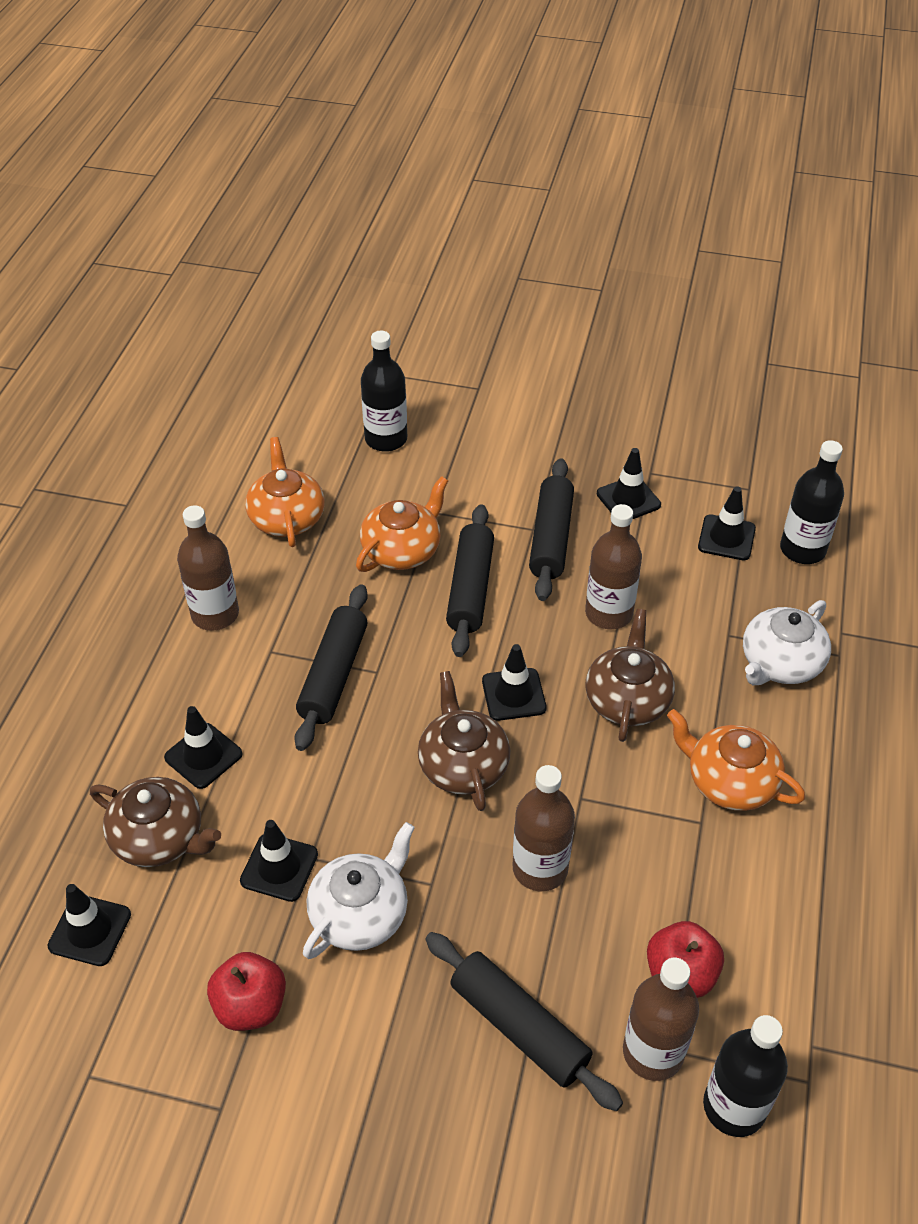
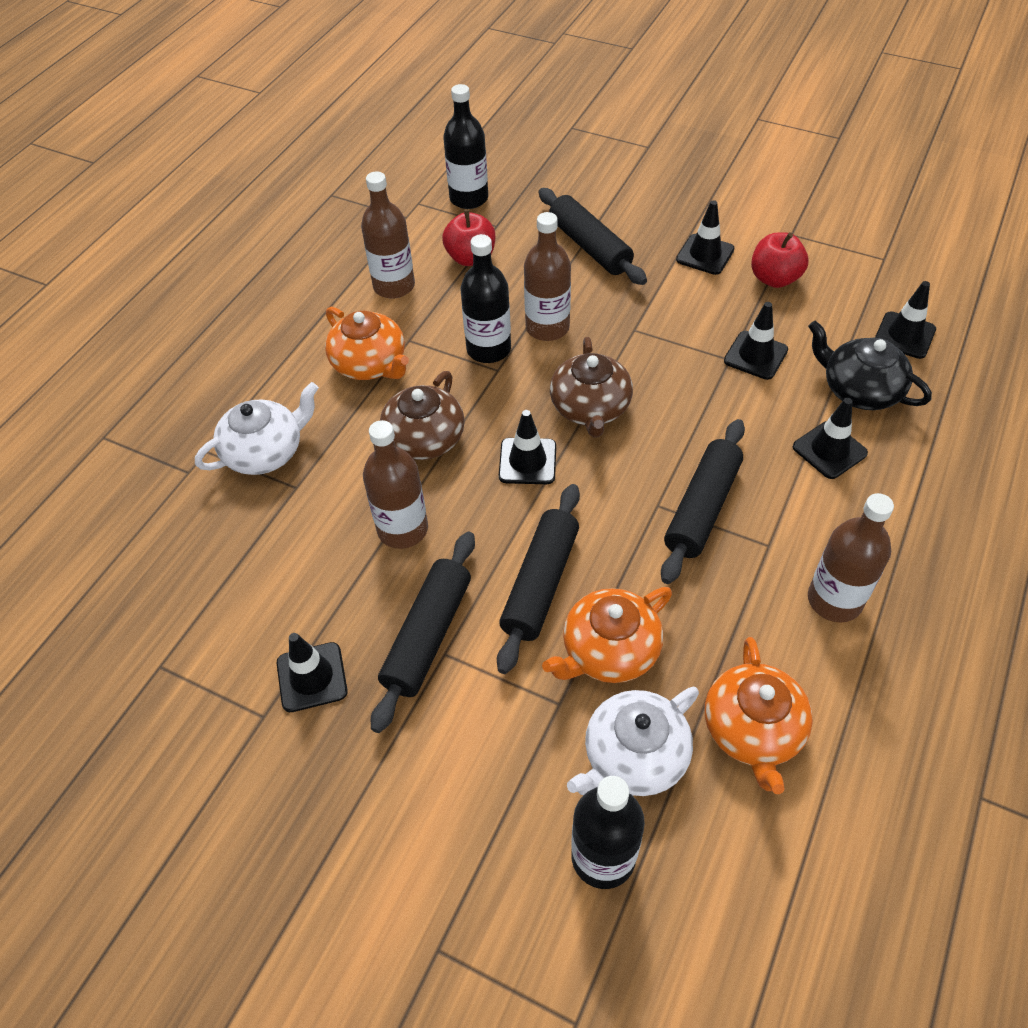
camera: 165 degrees left, 5 degrees up
brown teapot [90,777,221,867] -> black teapot [808,320,932,410]
white teapot [303,822,415,959] -> white teapot moved to [567,687,699,796]
brown bottle [623,958,699,1081] -> brown bottle moved to [361,171,415,299]
black traffic cone [698,486,756,560] -> black traffic cone moved to [676,200,734,275]
black bottle [780,440,844,564] -> black bottle moved to [460,234,511,363]

